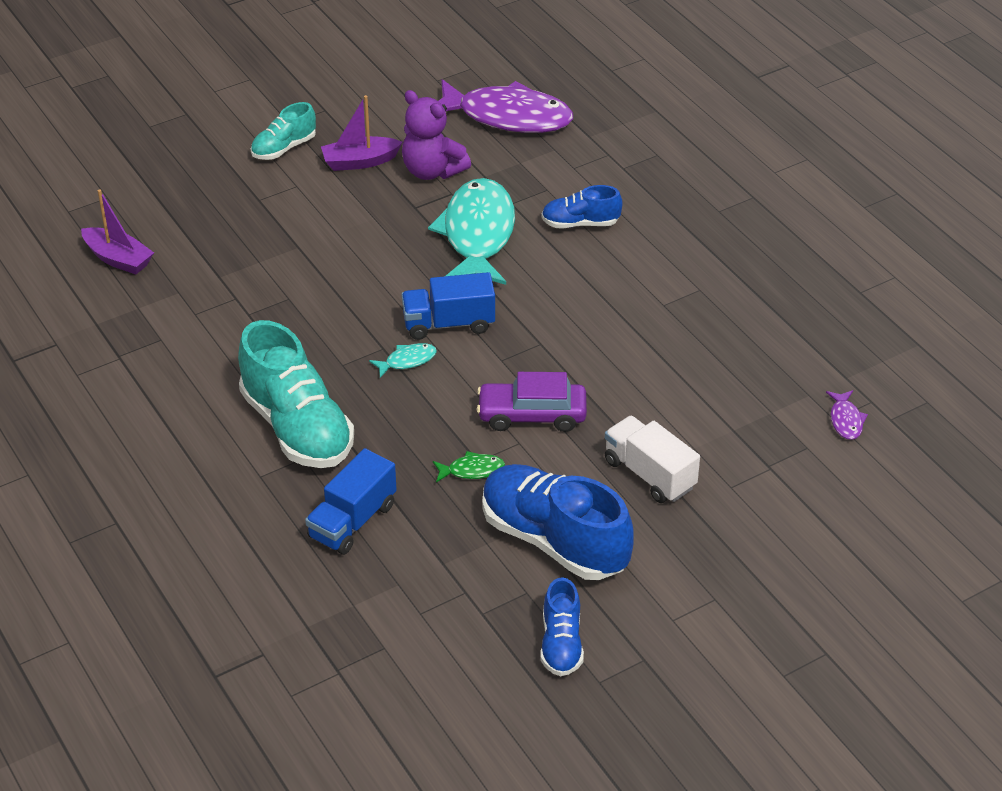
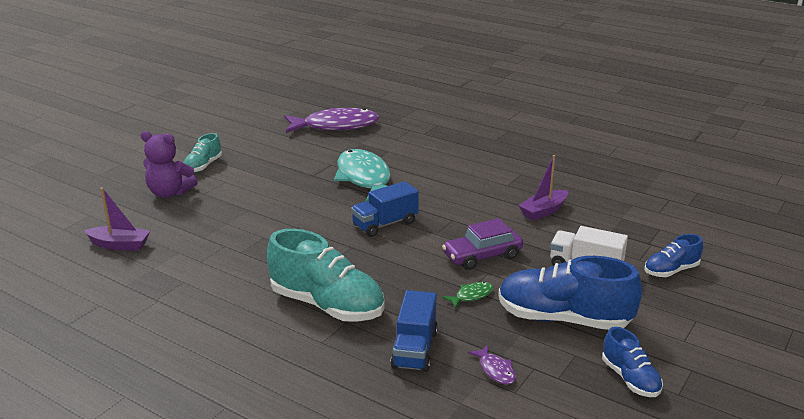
camera: 25 degrees left, 15 degrees down
purple boat [321,95,403,171] -> purple boat moved to [518,155,568,221]
turquoise fish [369,343,437,378] -> none
purple teddy bear [402,90,471,180] -> purple teddy bear moved to [140,131,198,198]
blue shoe [541,185,623,228] -> blue shoe moved to [644,234,703,277]
purple fish [826,390,868,440] -> purple fish moved to [468,345,516,385]

